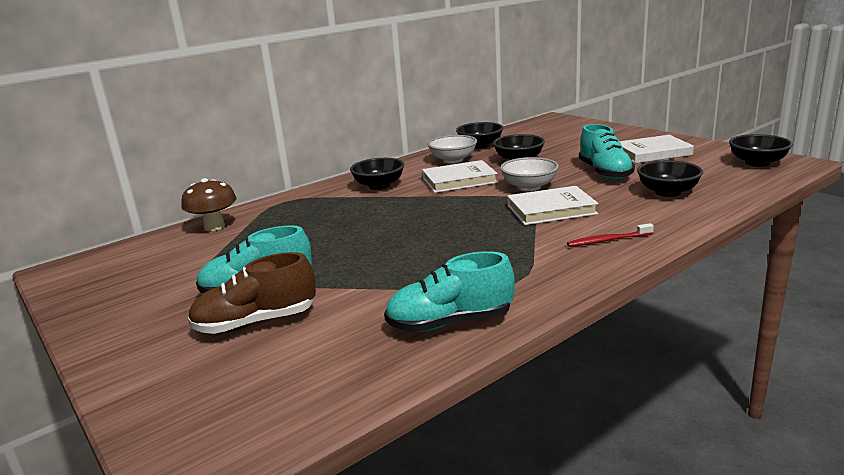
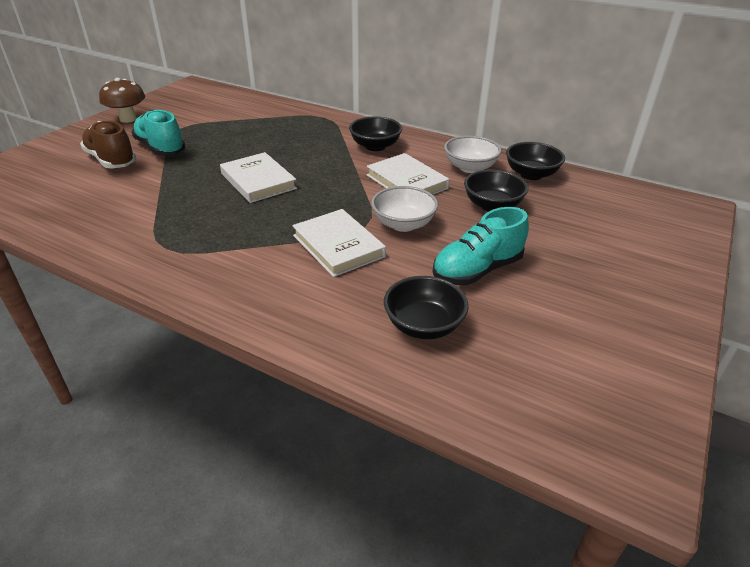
camera: 65 degrees right, 15 degrees up
brown mushroom [181,178,236,231] -> brown mushroom moved to [99,78,145,123]
turquoise shoe [384,251,515,332] -> none
red toothbrush [567,223,654,247] -> none
white book [620,135,694,163] -> white book moved to [220,152,297,203]
black bowl [729,134,793,167] -> none

